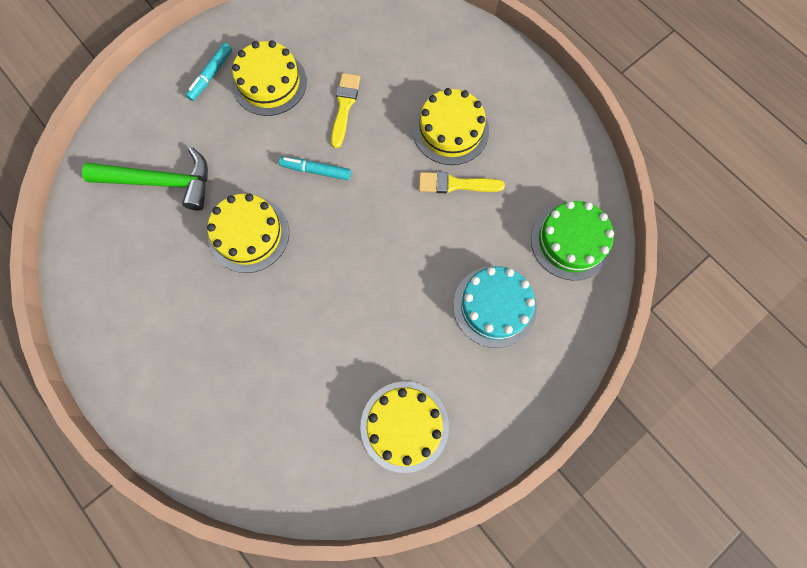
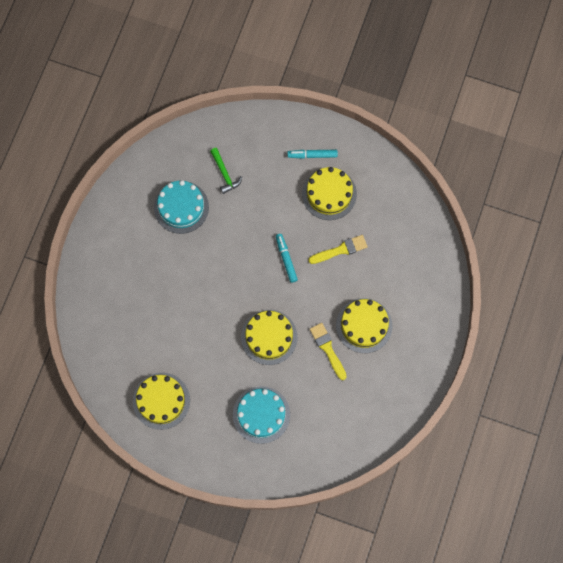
camera: 60 degrees right, 0 degrees up
green hammer [82,147,208,211] -> green hammer [210,148,242,194], size x0.56
yellow cake [207,194,289,273] -> yellow cake moved to [241,310,298,365]
green cake [531,201,614,280] -> none
none -> turquoise cake [154,180,209,234]

